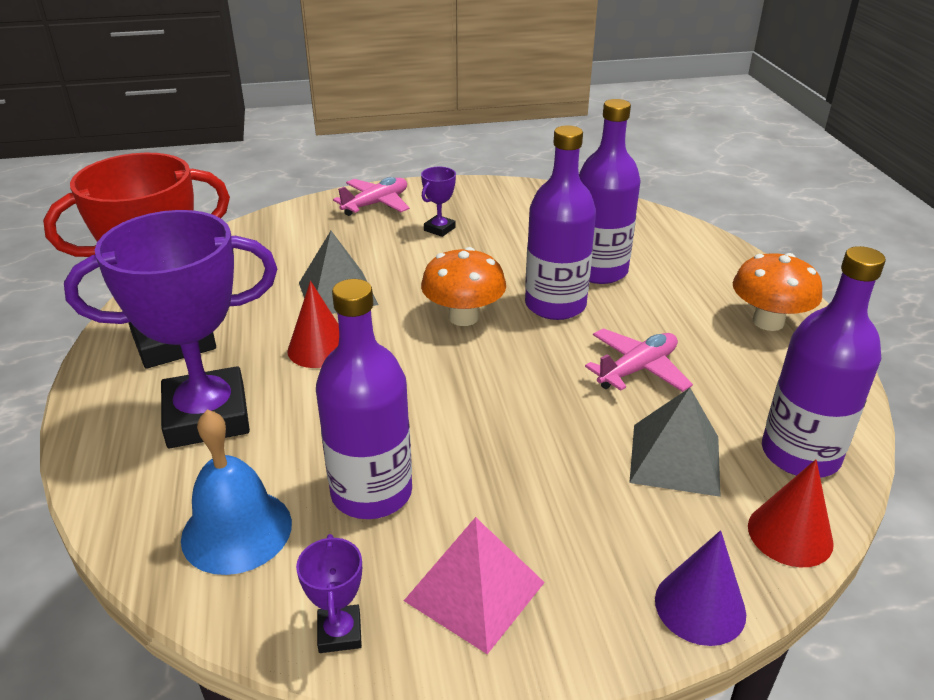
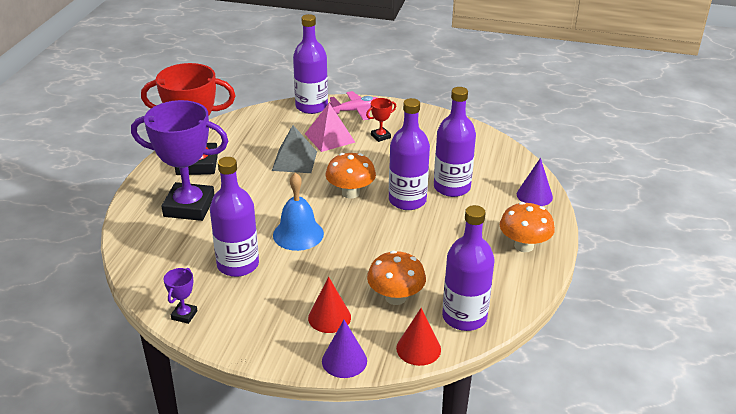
camera: 25 degrees right, 0 degrees up
blue bell [181,409,292,575] -> blue bell moved to [273,173,324,251]
red cone [287,281,339,368] -> red cone moved to [308,277,351,333]
pink pyramid [404,517,545,654] -> pink pyramid moved to [305,103,355,152]
purple trophy [421,167,456,237] -> red trophy [366,98,396,142]
pink plane [585,328,693,392] -> none
grey pyramid [629,388,721,497] -> orange mushroom [367,251,426,305]
none -> purple bottle [293,14,328,114]
none -> purple cone [517,158,553,206]

